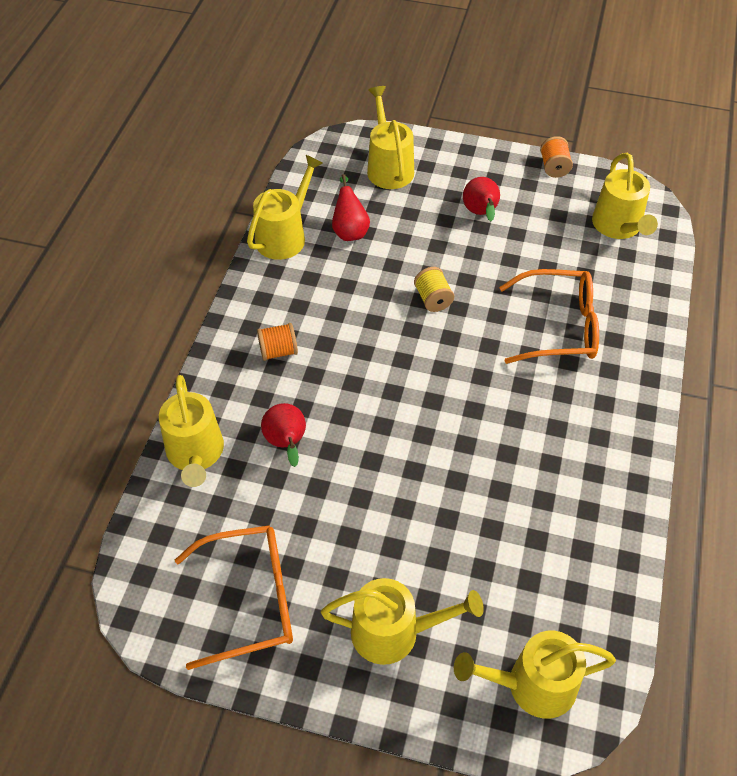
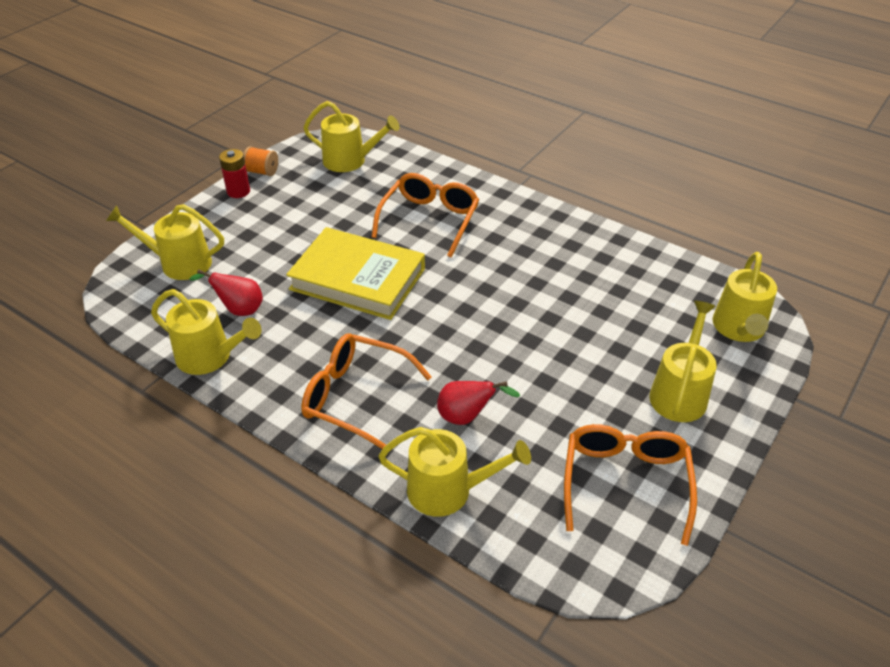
camera: 70 degrees left, 10 degrees down
yellow watering can [247,155,323,260] -> yellow watering can turned 150 degrees clockwise [151,289,261,375]
orange spool [257,323,298,361] -> orange glasses [301,333,432,449]
yellow spool [414,267,454,312] -> yellow book [286,227,425,320]
red pear [463,177,500,221] -> none
none -> red battery [219,149,250,198]

